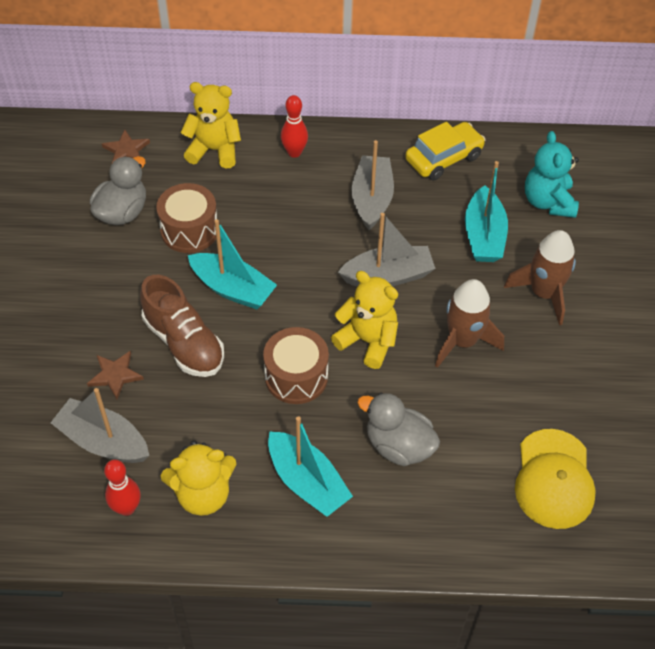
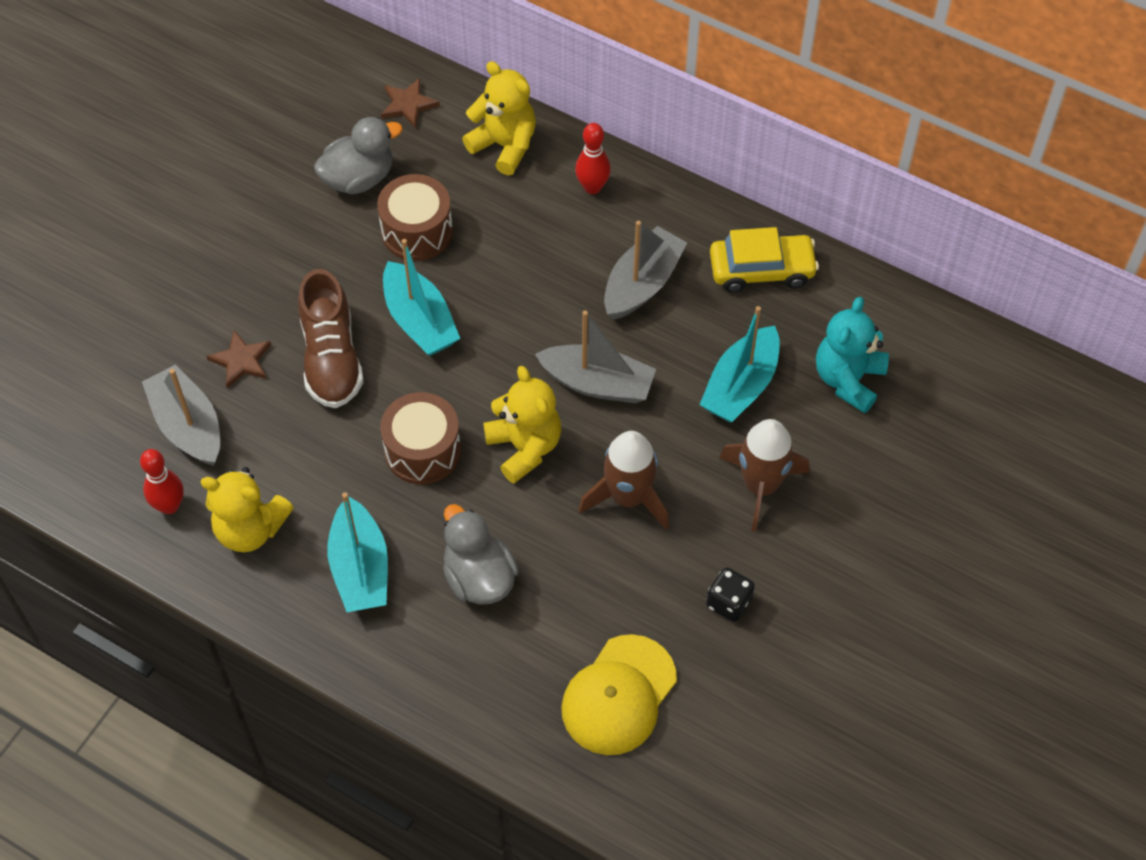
camera: 30 degrees right, 5 degrees up
none -> black dice [706,568,755,622]

